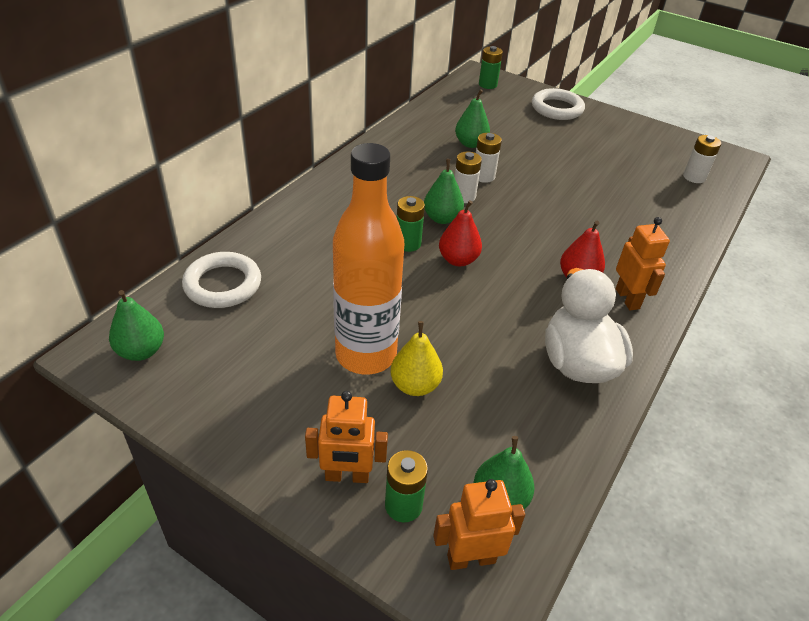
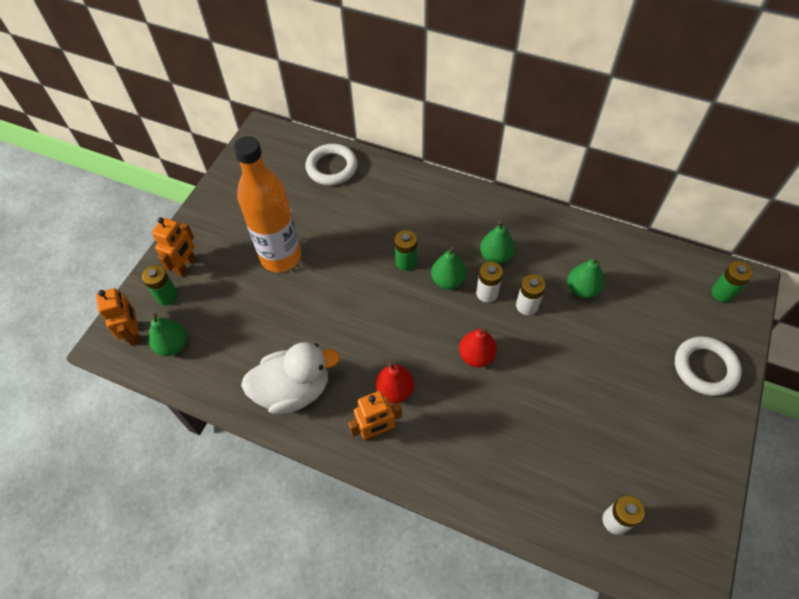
camera: 85 degrees right, 15 degrees up
green pear [109,290,164,361] -> green pear moved to [480,221,515,264]
orange robot [305,391,388,483] -> orange robot turned 150 degrees counterclockwise [152,217,196,277]
yellow pear [390,321,443,396] -> none
red pear [439,200,482,266] -> red pear moved to [459,328,497,367]

